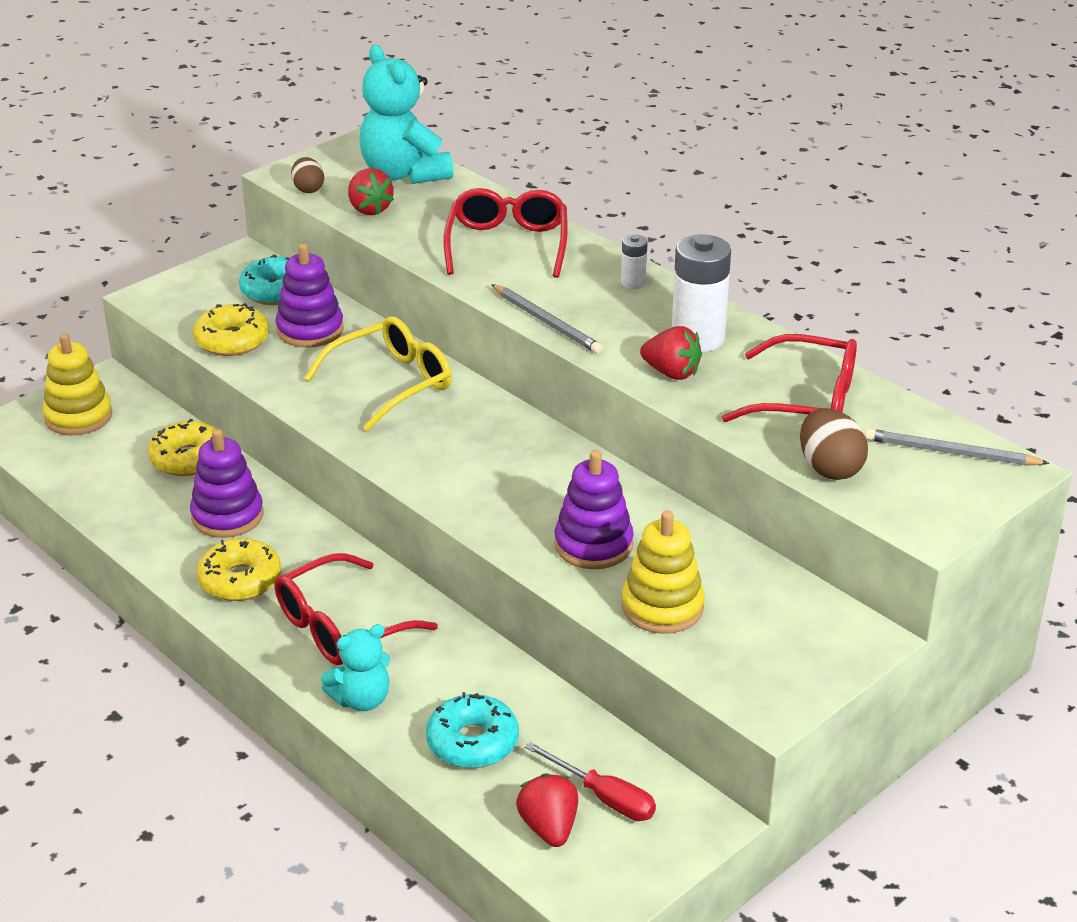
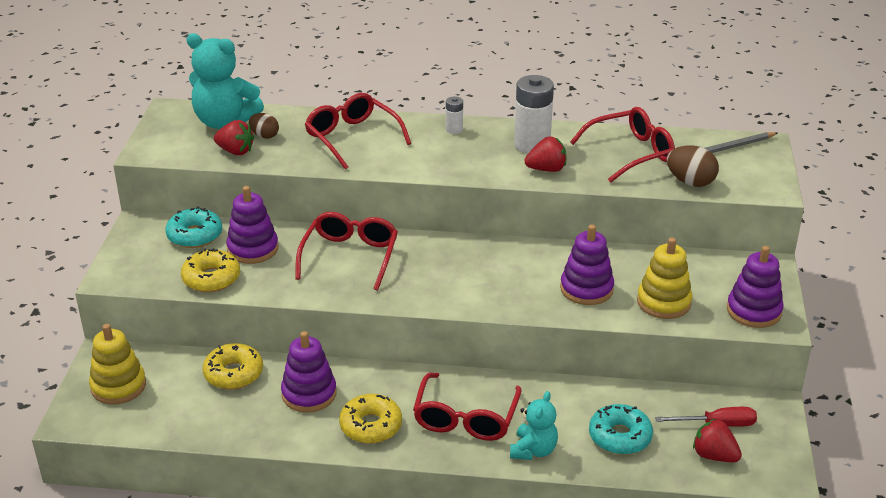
camera: 40 degrees left, 0 degrees up
brown egg [291,157,324,193] -> brown egg moved to [249,113,279,139]
yellow glasses [304,317,452,431] -> red glasses [295,212,398,291]
grey pencil [491,284,603,354] -> none
none -> purple stacking toy [727,246,784,328]

